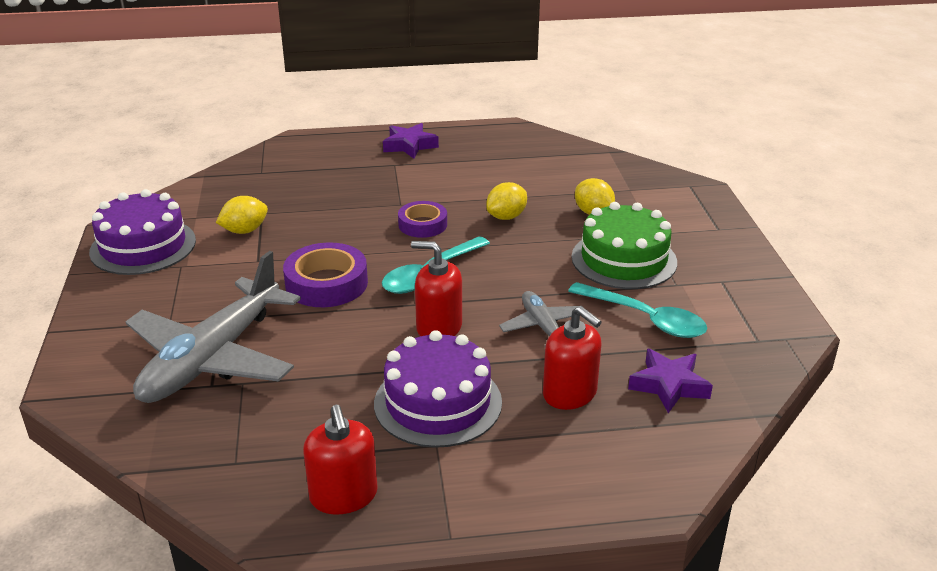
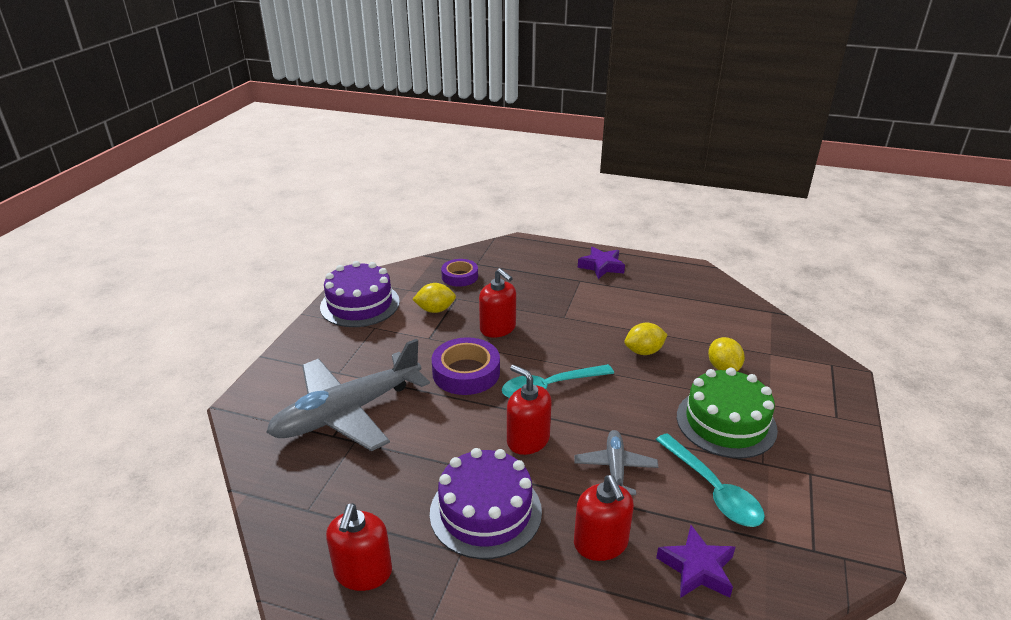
camera: 25 degrees right, 0 degrees up
purple tape [398,201,447,238] -> purple tape moved to [441,259,478,287]
none -> red soap dispenser [479,268,516,338]

